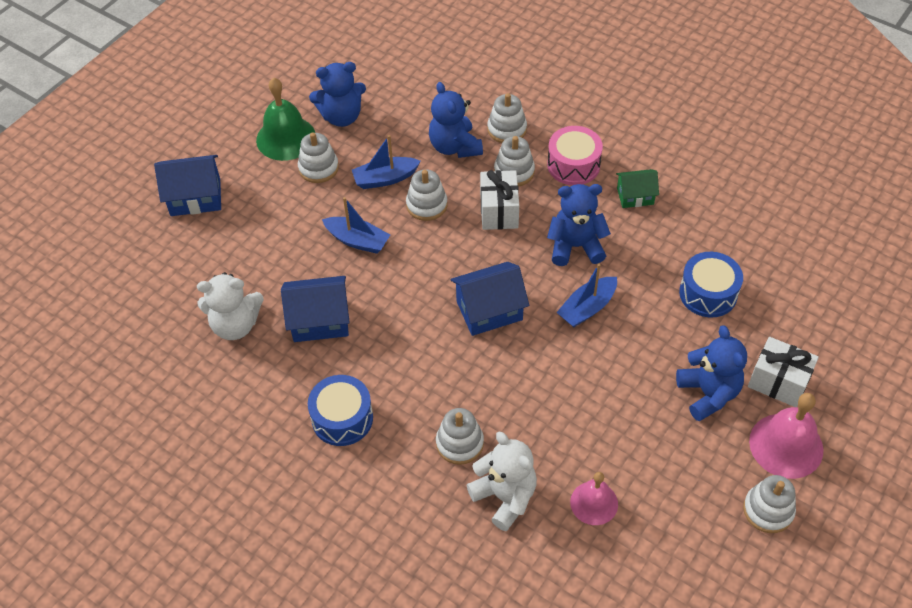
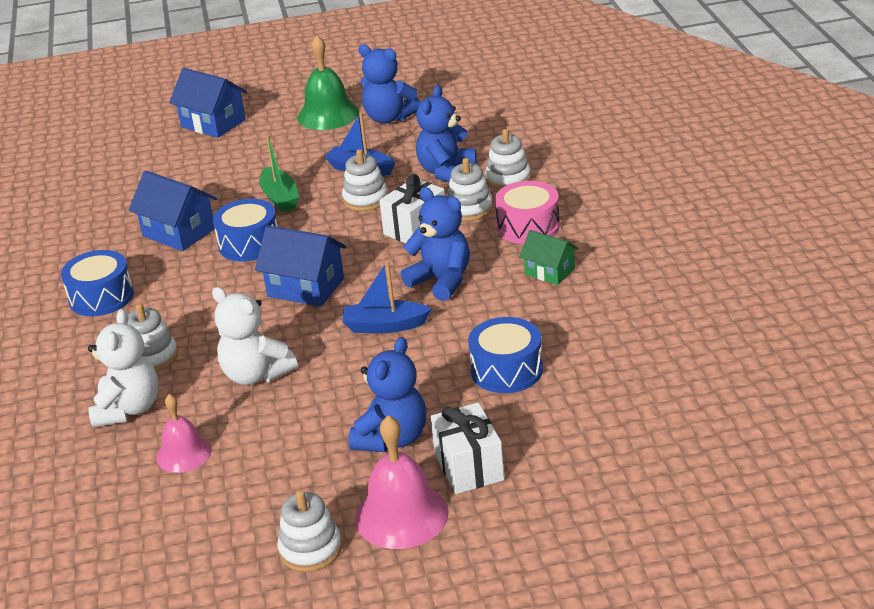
camera: 45 degrees right, 20 degrees down
white teddy bear [197,272,264,340] -> white teddy bear moved to [212,287,298,385]
white stacking toy [298,132,339,183] -> none
blue boat [322,197,390,254] -> green boat [259,135,299,212]
none -> blue drum [213,199,278,261]

